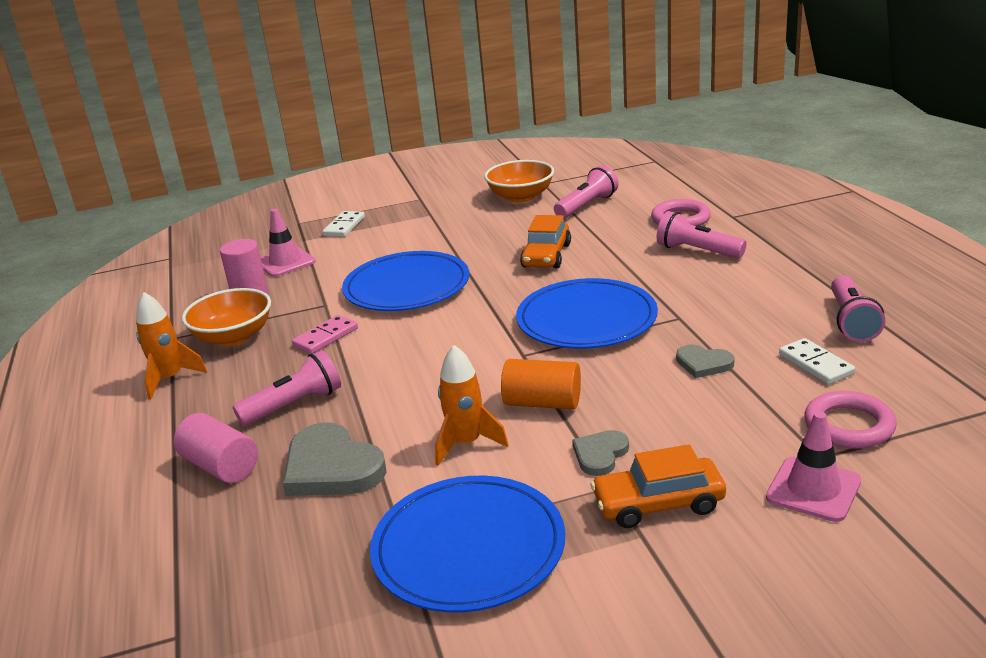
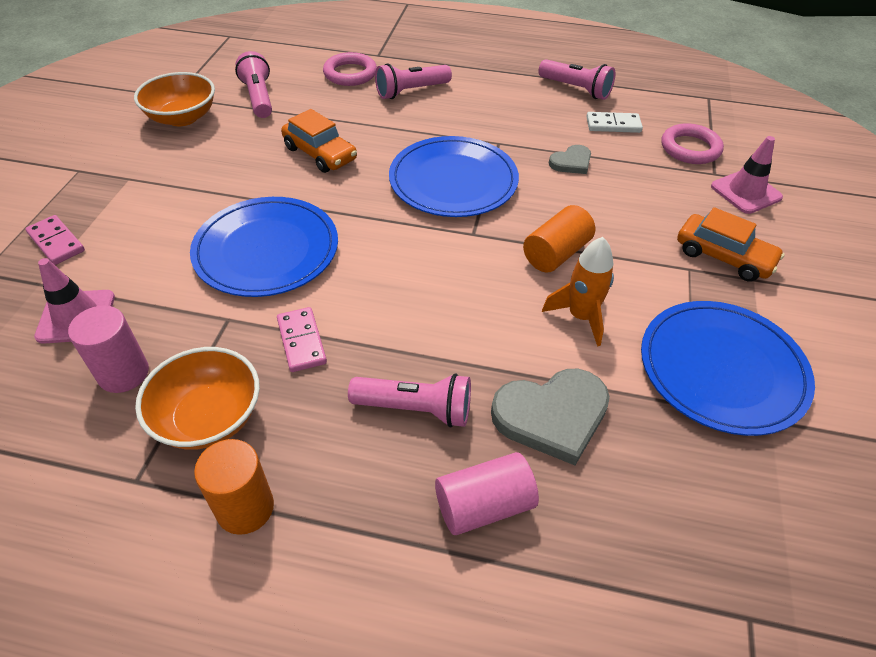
camera: 65 degrees left, 20 degrees up
orange rocket [136,292,207,400] -> orange cylinder [194,439,274,535]
pink flashlight [233,350,341,426] -> pink flashlight turned 105 degrees clockwise [348,373,471,427]
white domino [322,211,365,237] -> pink domino [25,215,85,265]
grey heart [572,430,629,476] -> none
orange car [591,444,726,528] -> orange car turned 75 degrees counterclockwise [677,207,785,282]

